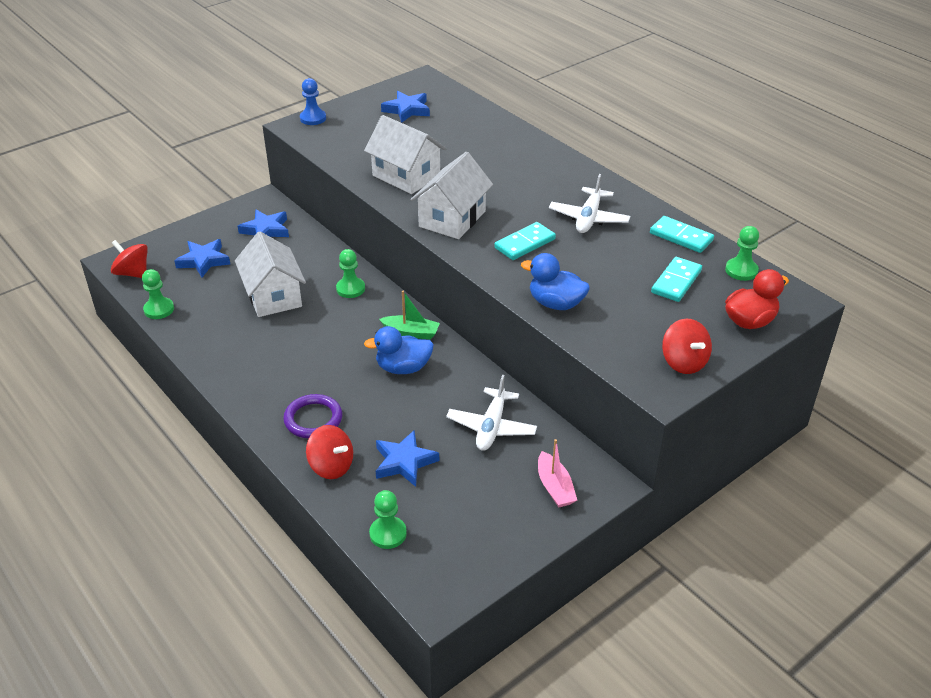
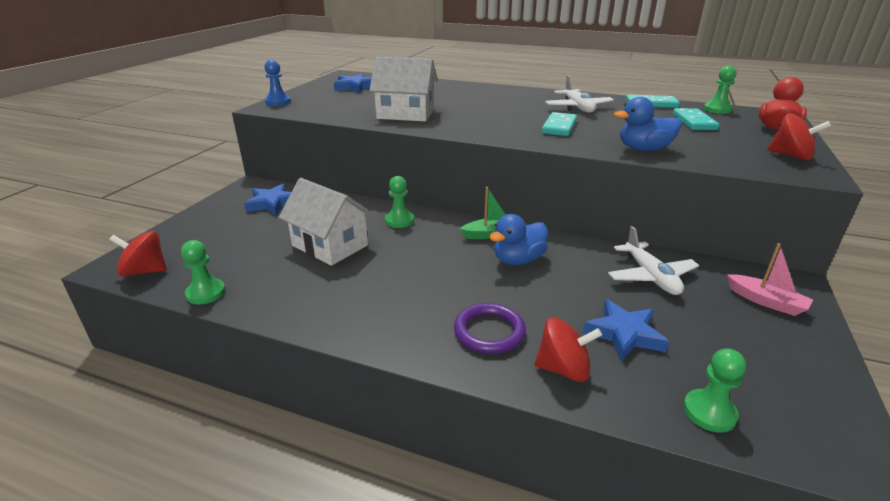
camera: 30 degrees left, 10 degrees down
blue star [174,239,230,278] -> none
white house [410,152,493,239] -> none

